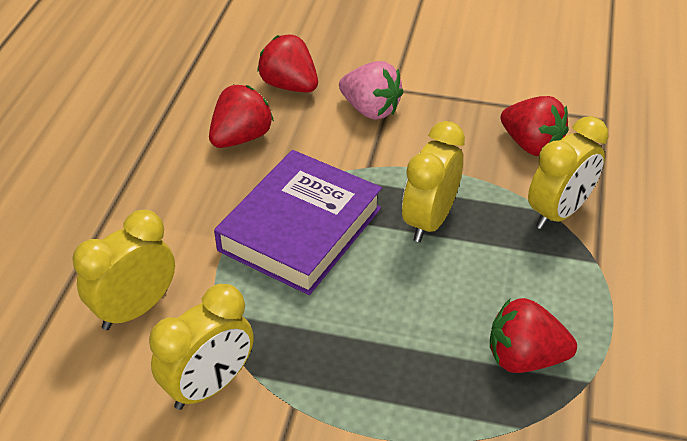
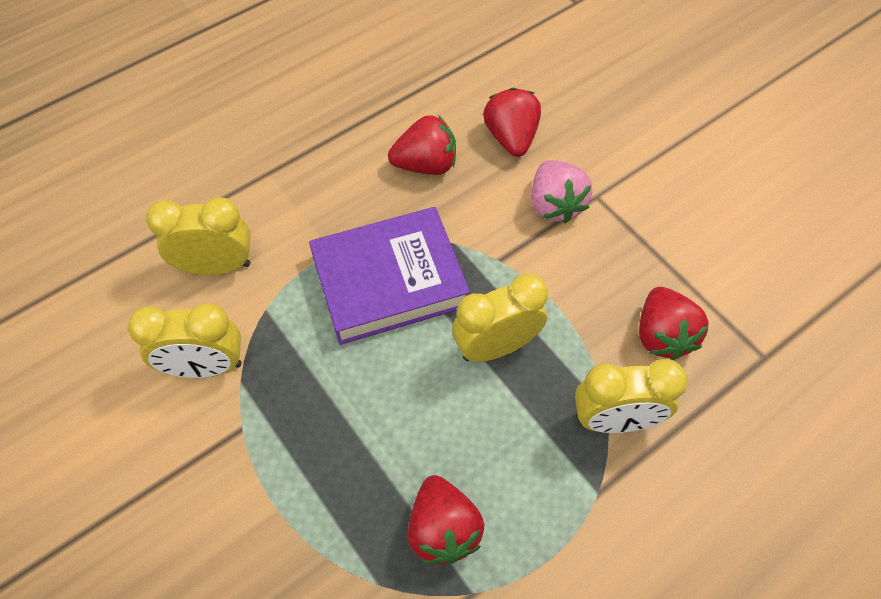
camera: 40 degrees right, 15 degrees up
red strawberry [490,298,577,373] -> red strawberry turned 150 degrees counterclockwise [408,475,484,564]

